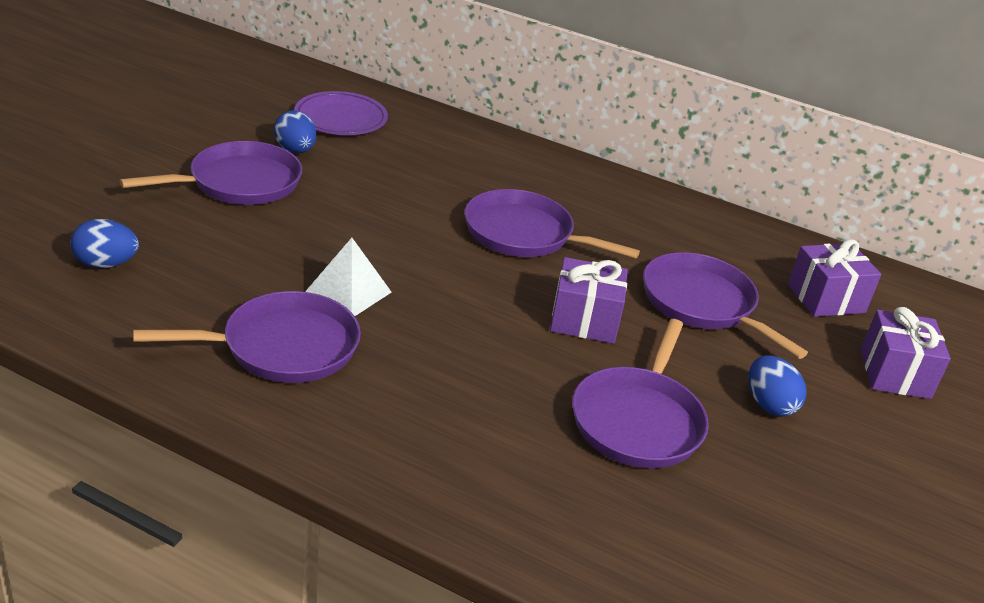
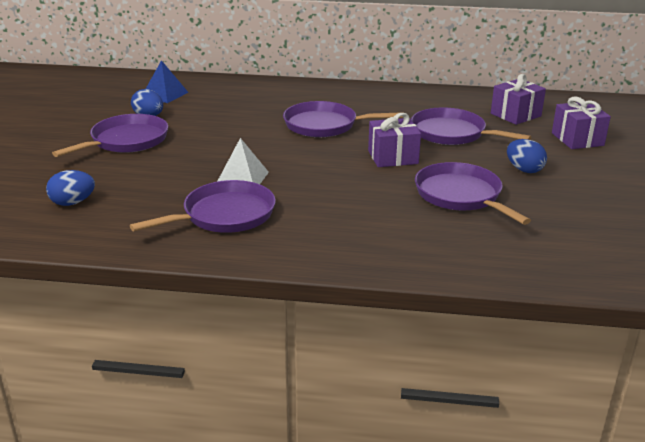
camera: 15 degrees left, 5 degrees down
purple plate [294,91,388,135] -> blue pyramid [146,60,188,103]
purple pan [572,319,709,468] -> purple pan turned 150 degrees clockwise [415,162,531,225]

